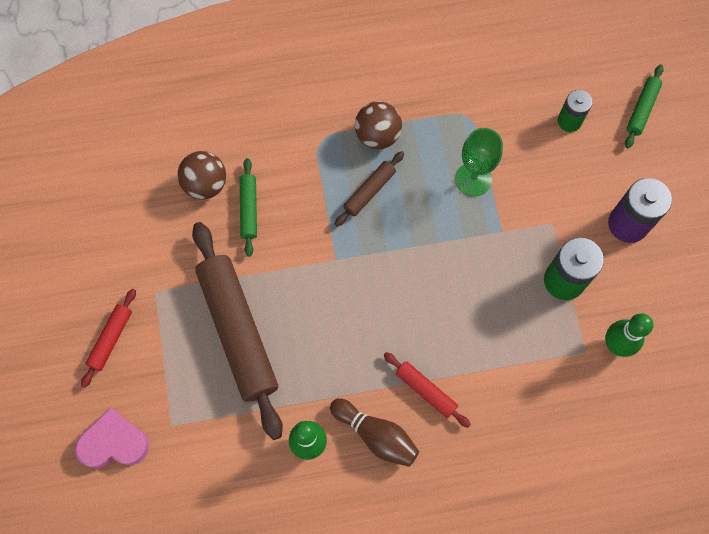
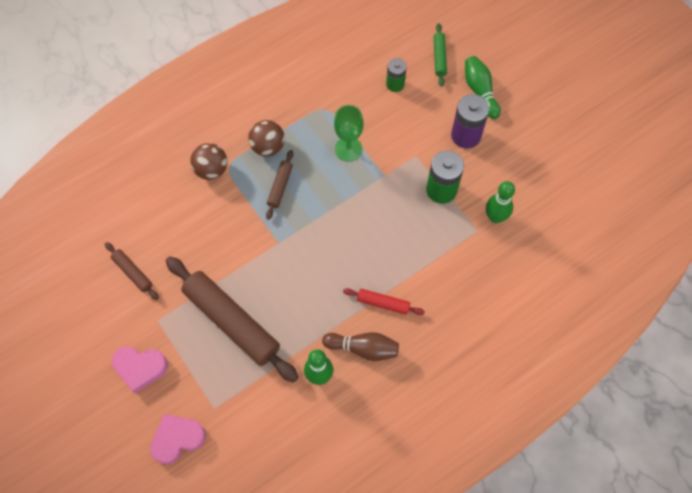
camera: 25 degrees left, 5 degrees down
red rolling pin [81,289,136,388] -> pink heart [112,346,168,393]
brown ball [177,151,226,200] -> brown ball moved to [190,143,227,180]
green rolling pin [240,158,257,257] -> none
none -> brown rolling pin [105,242,159,300]
none -> green bowling pin [465,56,501,119]

